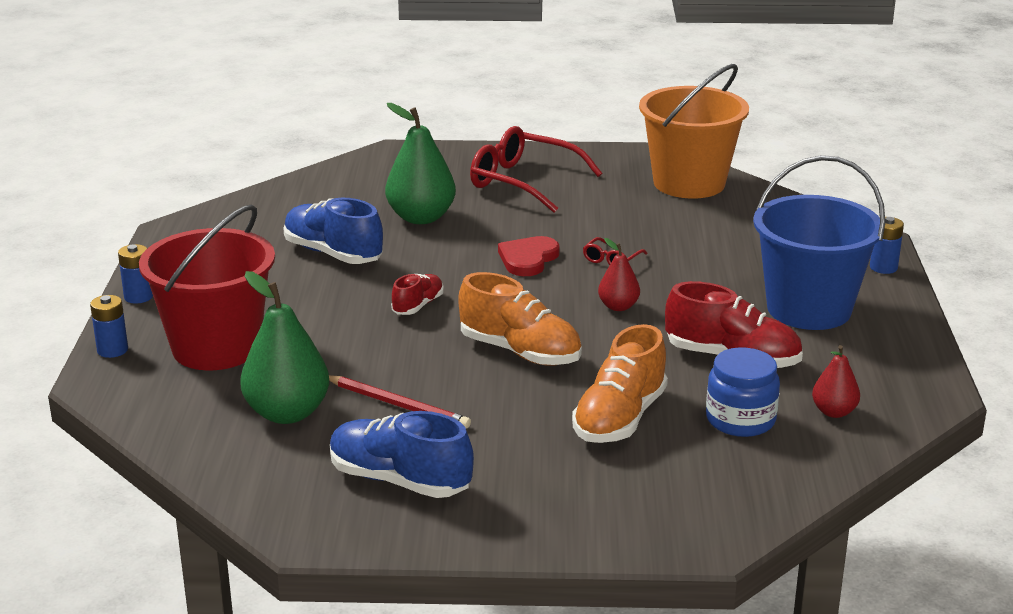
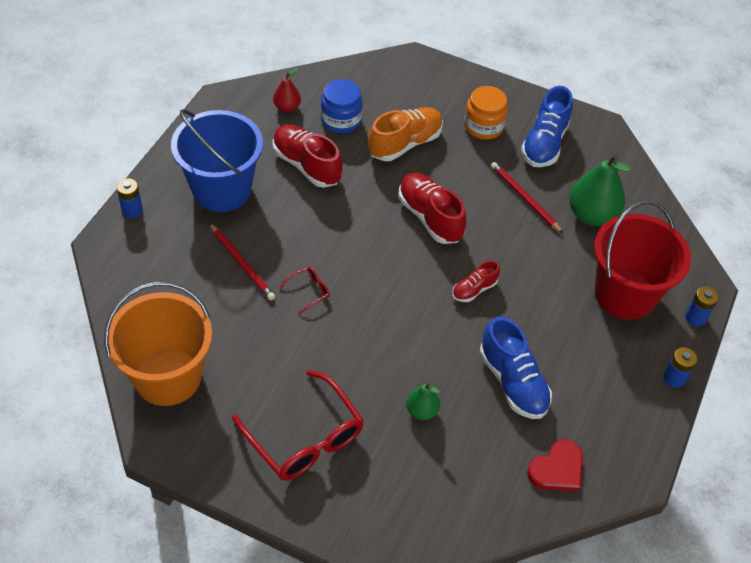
camera: 160 degrees left, 25 degrees up
blue shoe [330,411,474,498] -> blue shoe turned 60 degrees clockwise [521,86,573,167]
green pear [385,103,456,224] -> green pear [406,383,440,420], size x0.54
orange shoe [458,272,582,366] -> red shoe [398,173,467,244]
red heart [498,236,560,276] -> red heart moved to [527,439,583,491]
red pear [598,238,640,311] -> none
none -> red pencil [209,223,275,300]
none -> orange jar [464,86,508,139]

